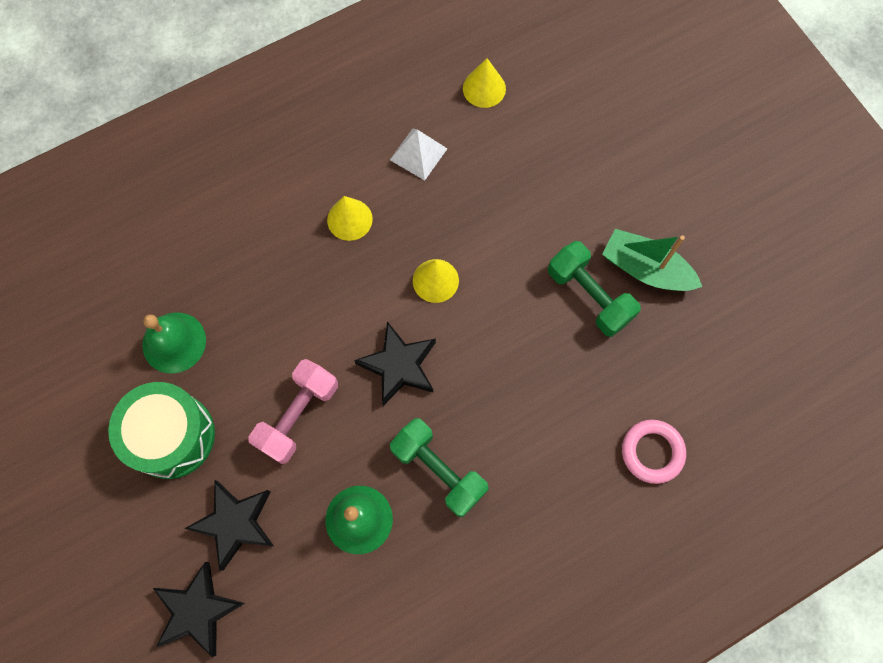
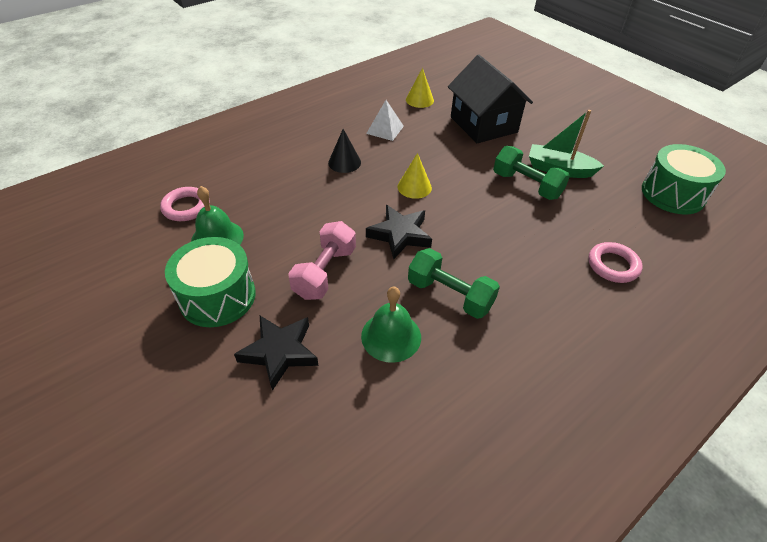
camera: 10 degrees left, 25 degrees down
black star [153,562,245,657] -> none
yellow cone [327,196,373,241] -> black cone [328,129,361,173]
none -> pink ring [160,187,204,221]
none -> black house [448,55,533,143]
none -> green drum [642,144,726,214]

